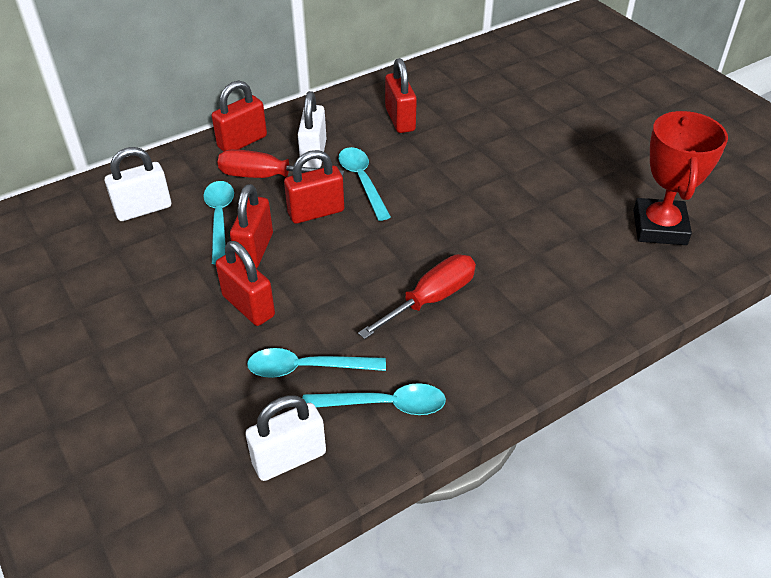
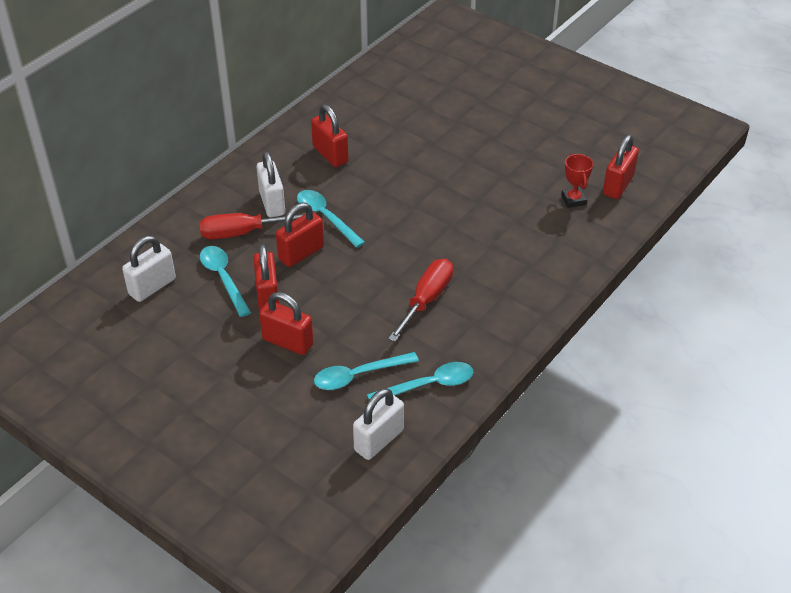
camera: 20 degrees left, 0 degrees up
red padlock [212,81,267,152] -> red padlock moved to [603,135,639,199]
red trophy [633,111,728,245] -> red trophy [561,154,593,208], size x0.52

